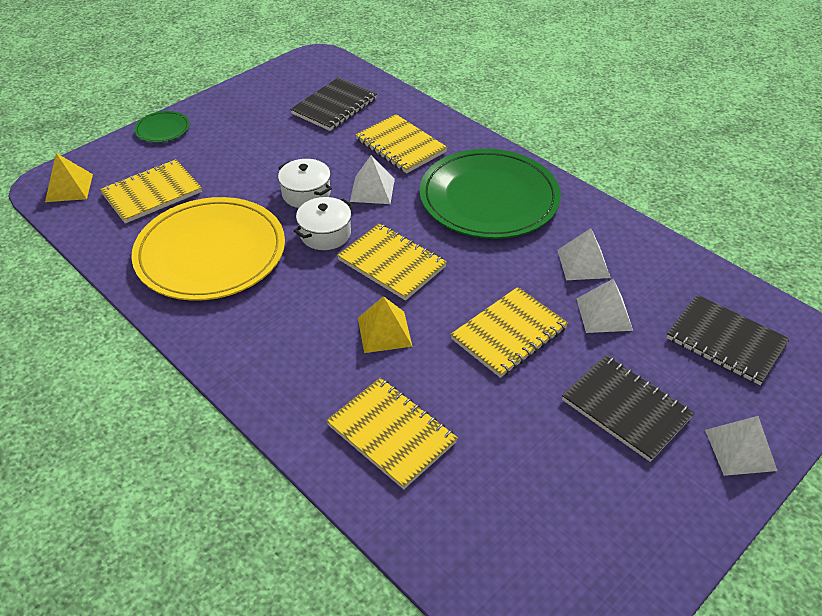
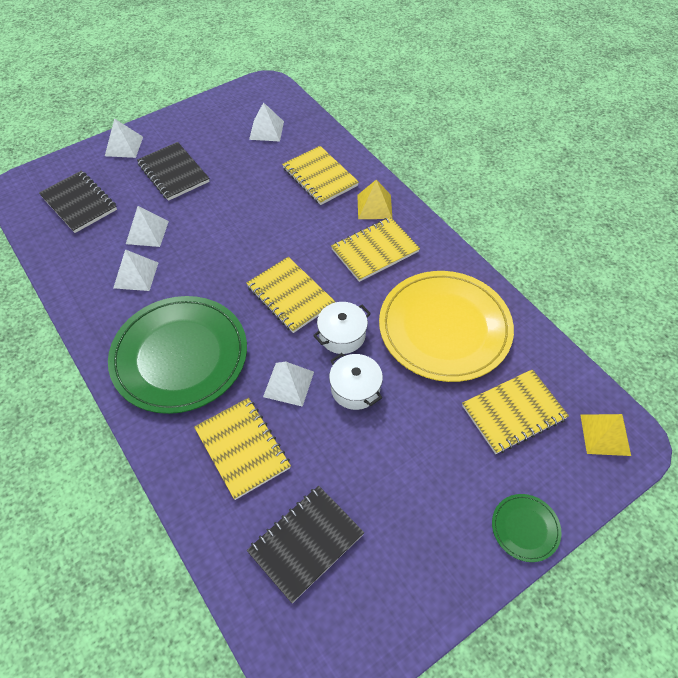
camera: 170 degrees left, 10 degrees up
yellow pyramid [358,296,413,353] -> yellow pyramid moved to [357,180,393,219]
yellow notebook [450,287,568,378] -> yellow notebook moved to [331,217,420,282]
none -> white pyramid [249,102,284,141]

